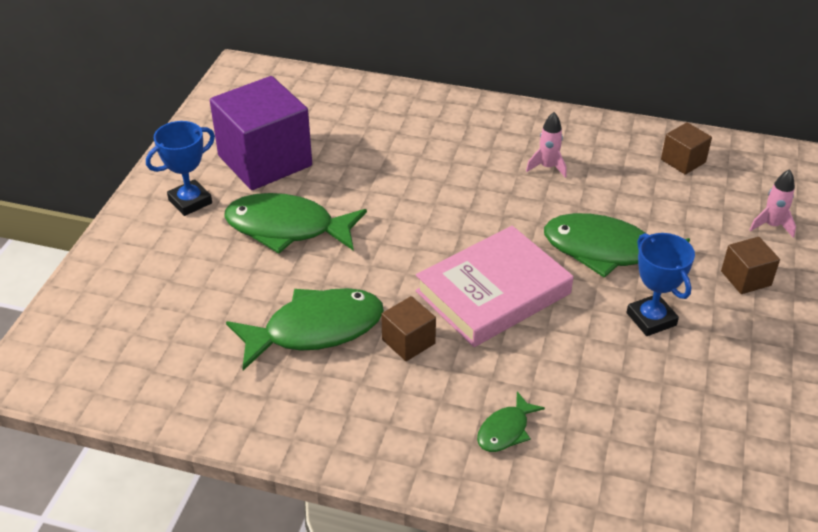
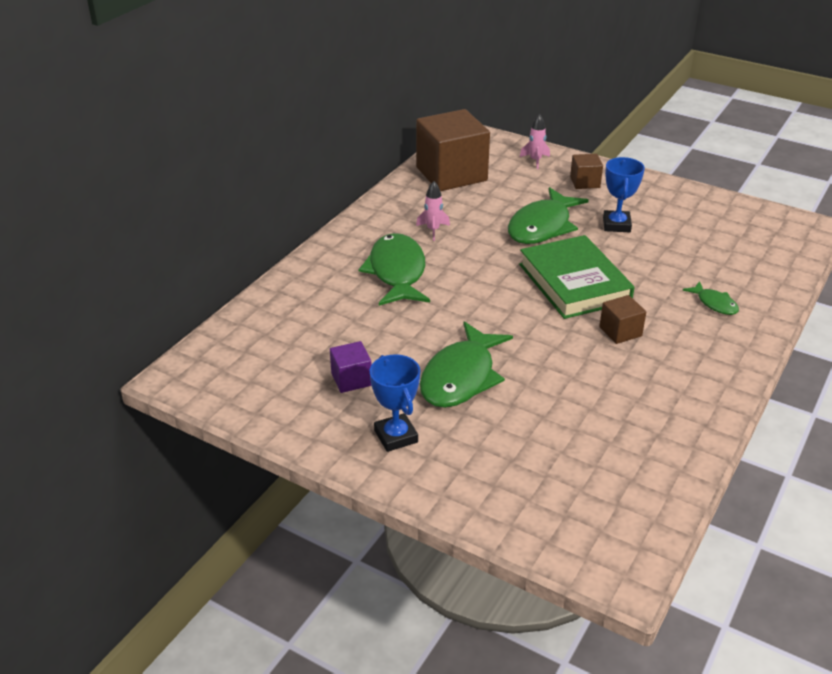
camera: 75 degrees left, 5 degrees down
purple cube [210,76,312,190] -> purple cube [330,341,371,393], size x0.46
green fish [226,288,384,370] -> green fish moved to [358,233,430,306]
pink book [416,226,573,347] -> green book [519,235,635,319]
blue trophy [627,233,695,336] -> blue trophy turned 75 degrees counterclockwise [603,157,645,232]
brown cube [661,122,712,175] -> brown cube [416,109,490,191], size x2.18

